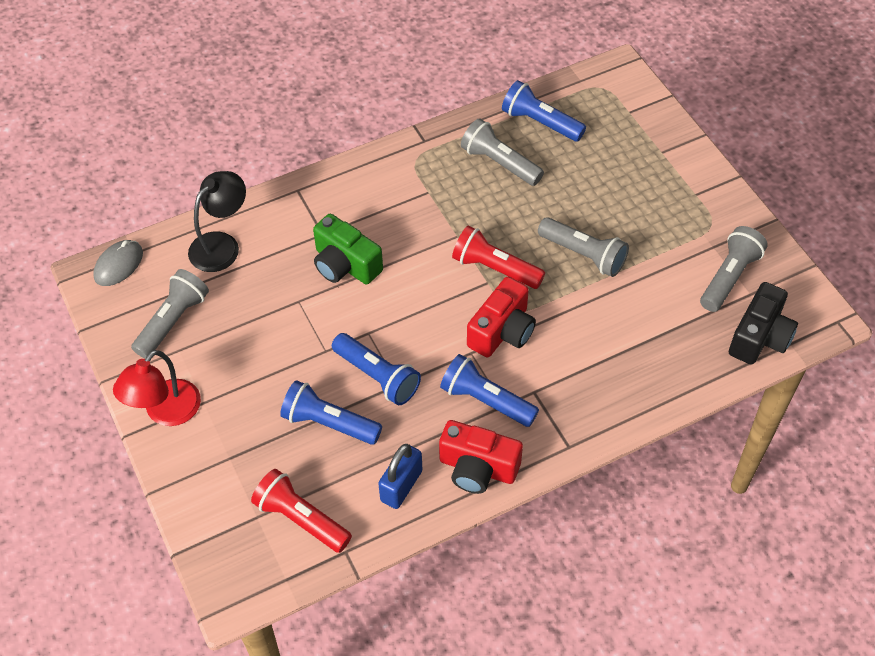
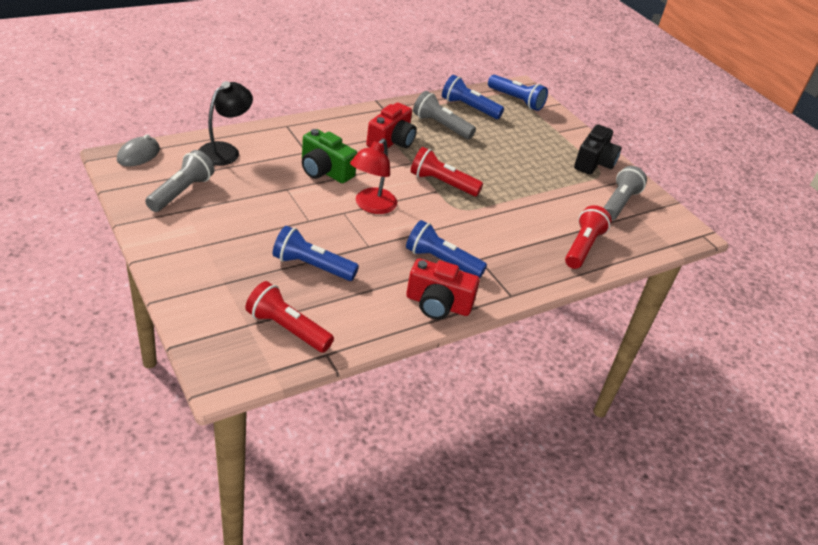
camera: 10 degrees left, 15 degrees down
red lamp [113,350,201,426] -> red lamp moved to [350,138,397,214]
blue flashlight [332,333,421,405] -> blue flashlight moved to [488,75,548,111]
blue padlock [378,444,422,509] -> none
red camera [467,276,536,357] -> red camera moved to [366,103,417,152]
grey flashlight [538,217,629,277] -> none
black camera [729,282,798,365] -> black camera moved to [574,124,621,174]
none -> red flashlight [565,205,612,269]

